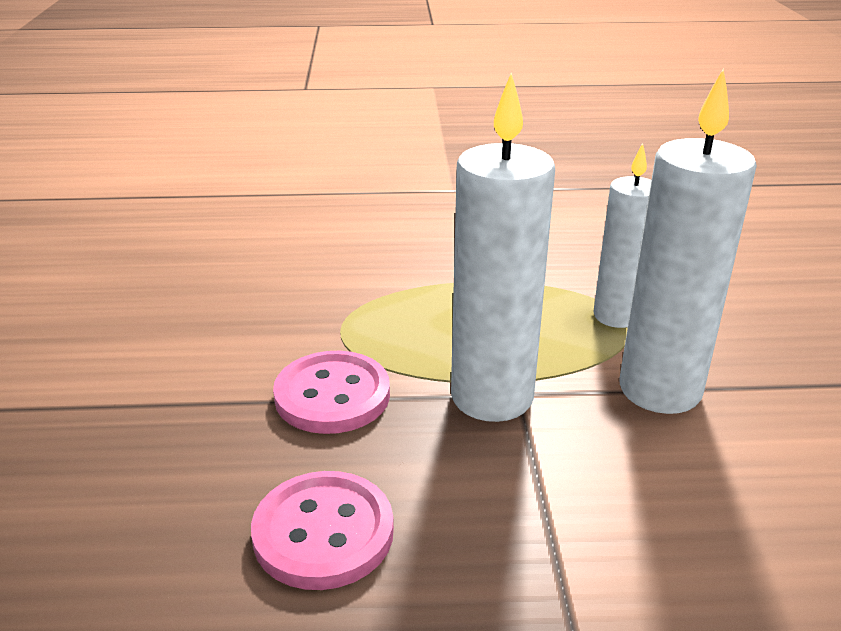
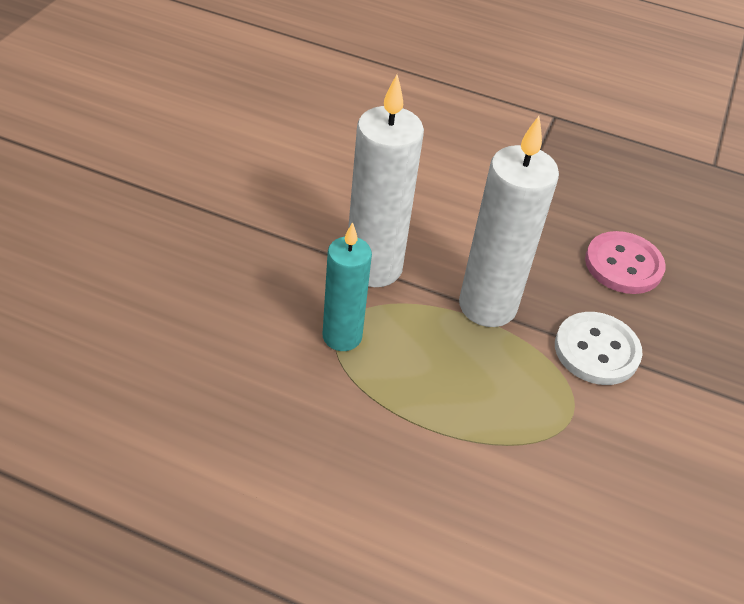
camera: 160 degrees left, 15 degrees up
pink button [273,351,390,434] -> white button [555,312,642,385]
white candle [593,143,651,328] -> turquoise candle [323,222,372,351]

